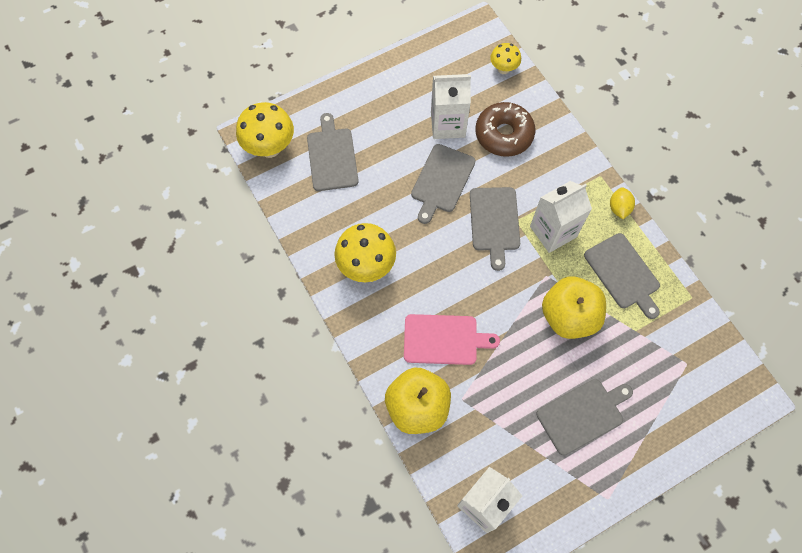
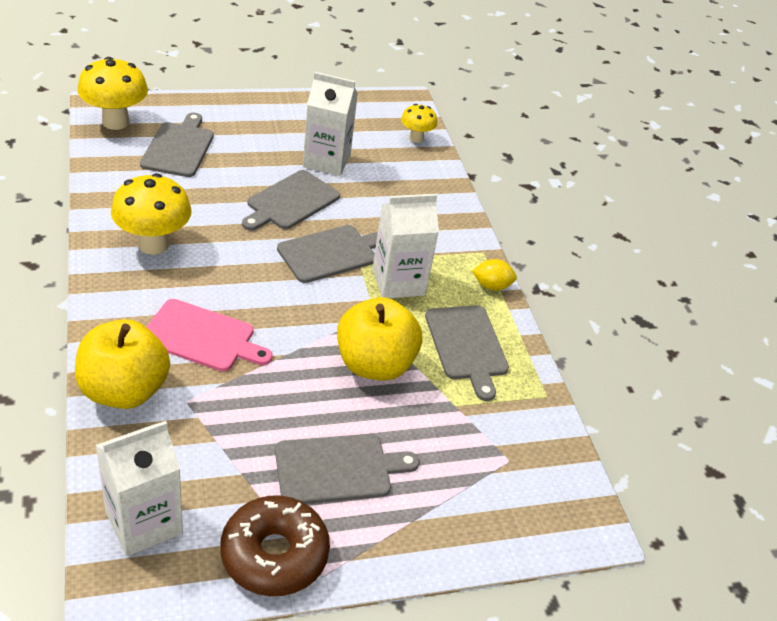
camera: 10 degrees right, 25 degrees down
grey cutting board [470,187,520,271] -> grey cutting board turned 135 degrees counterclockwise [277,225,378,283]
brown donut [476,102,535,157] -> brown donut moved to [220,496,330,596]
yellow lemon [610,187,635,219] -> yellow lemon turned 75 degrees clockwise [472,259,517,291]

